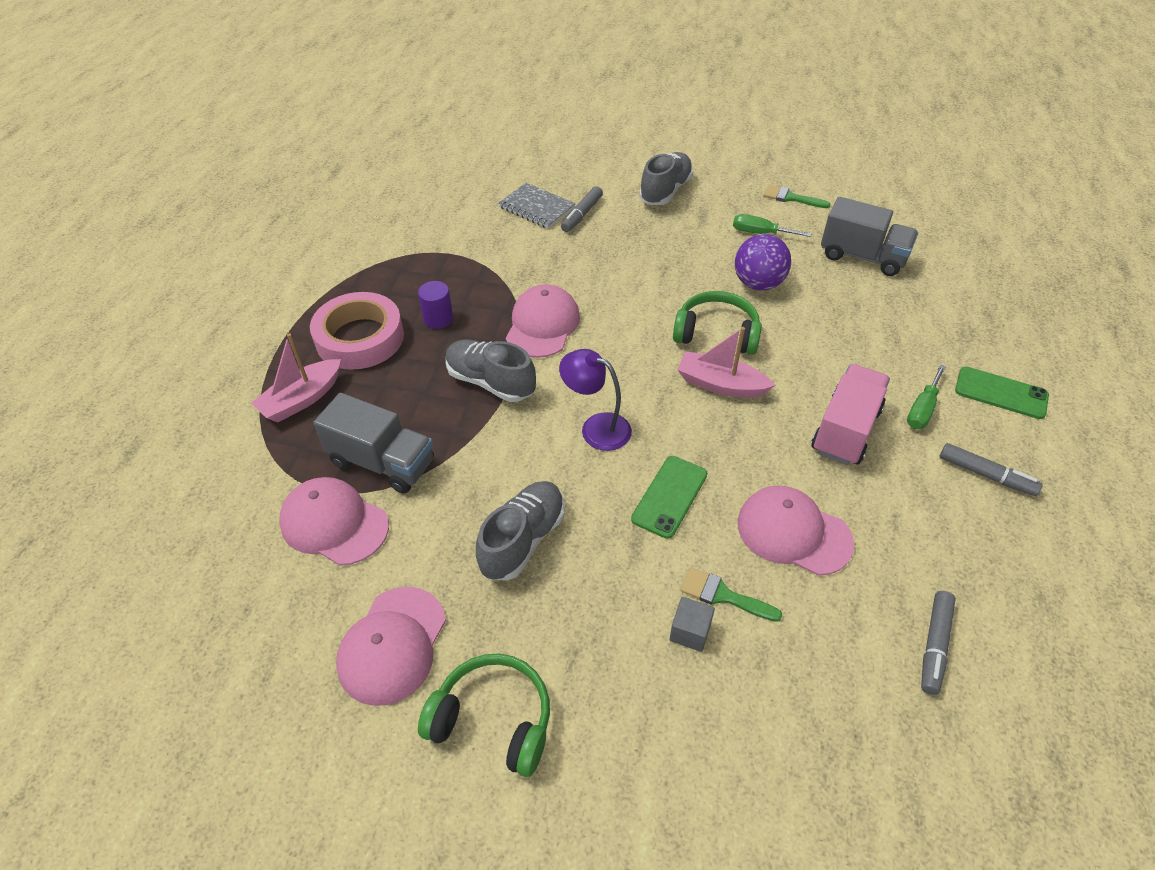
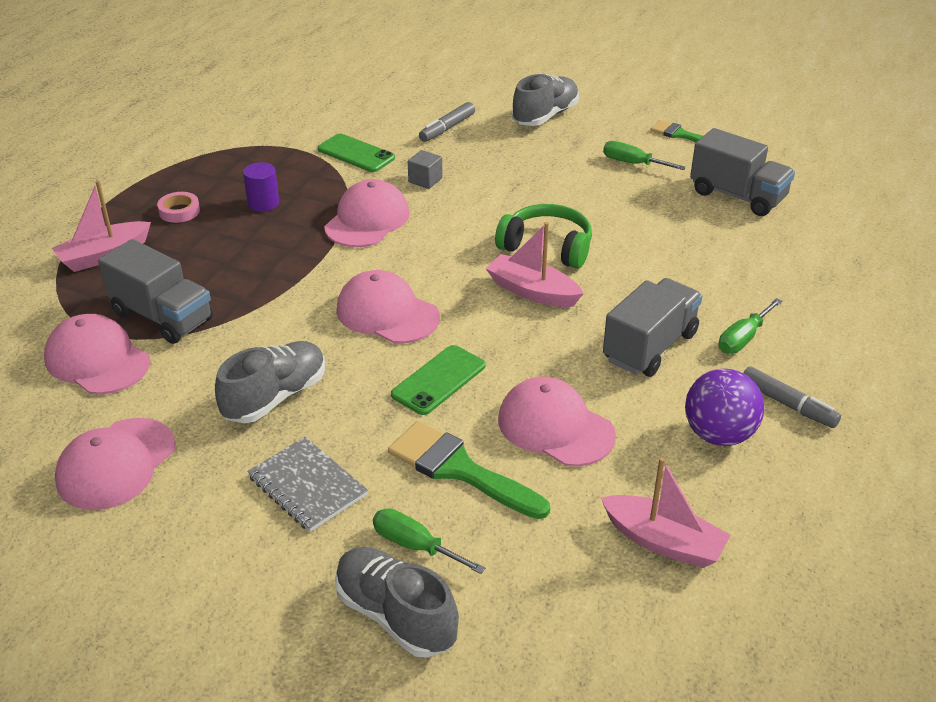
camera: 10 degrees right, 10 degrees down
pink tape [310,292,404,370] -> pink tape [157,192,200,223], size x0.44
green headphones [418,654,550,777] -> none
grey shoe [446,340,536,402] -> grey shoe moved to [335,547,459,658]
grey notebook [498,183,575,229] -> grey notebook moved to [247,437,368,532]
purple lamp [559,349,632,451] -> pink cap [336,270,440,344]
grey cube [669,597,715,652] -> grey cube moved to [408,150,443,189]
green brush [681,567,782,622] -> green brush [388,421,550,519], size x1.68
purple ball [735,234,791,291] -> purple ball moved to [685,369,765,446]
pink truck [811,364,890,465] -> grey truck [603,278,702,377]
grey marker [921,591,956,695] -> pink boat [601,457,730,568]
green phone [955,367,1049,419] -> green phone moved to [318,134,395,172]
none -> green screwdriver [373,508,485,574]

